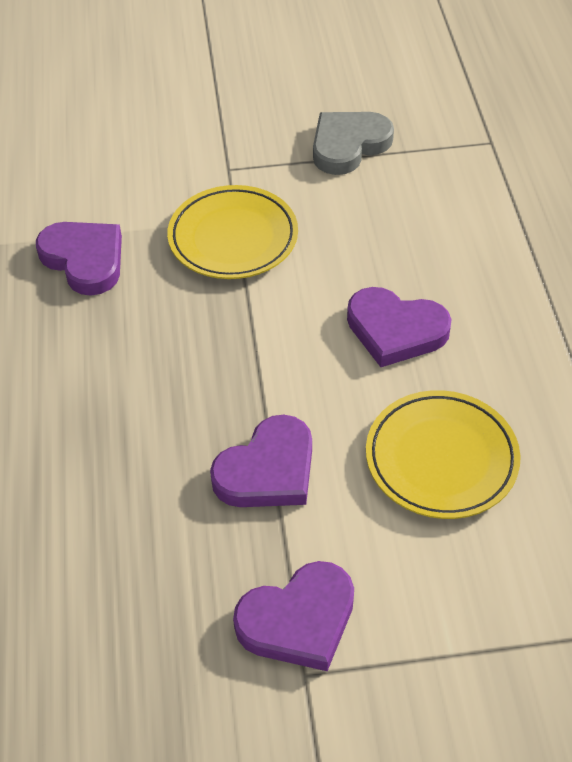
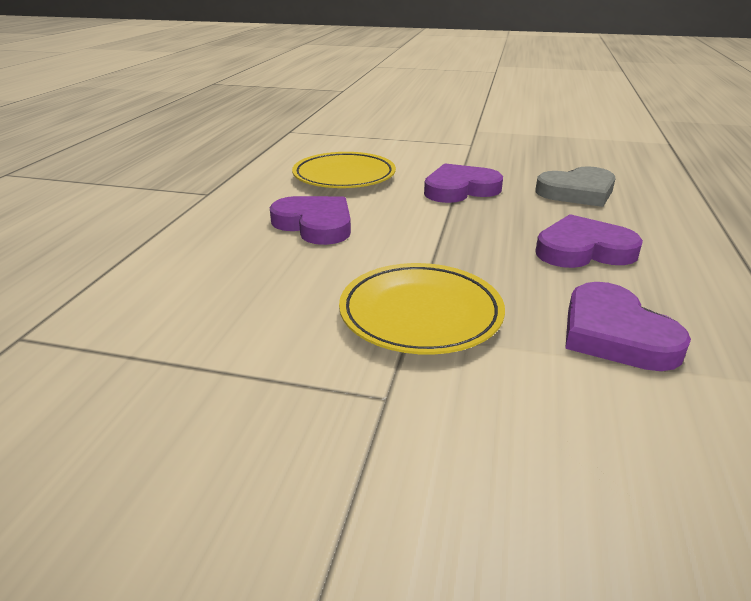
camera: 160 degrees left, 20 degrees down
purple heart [233,561,354,671] -> purple heart moved to [536,214,643,268]
grey heart [313,112,394,175] -> grey heart moved to [536,166,616,207]

